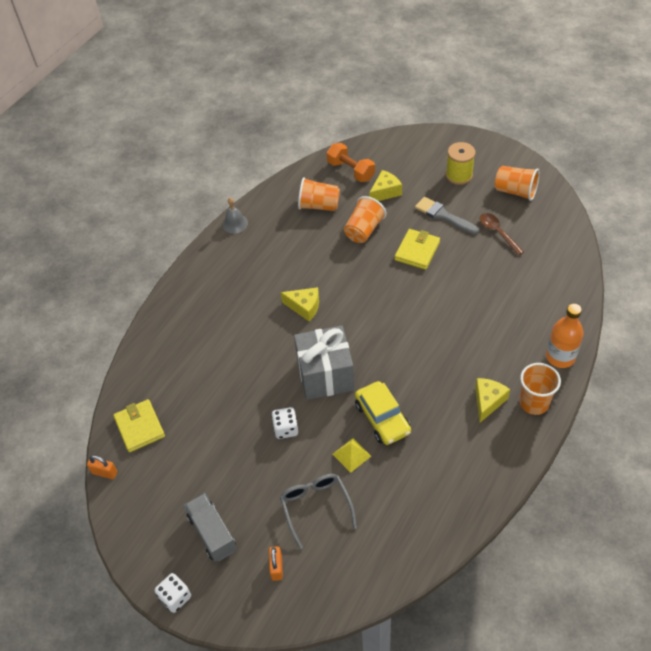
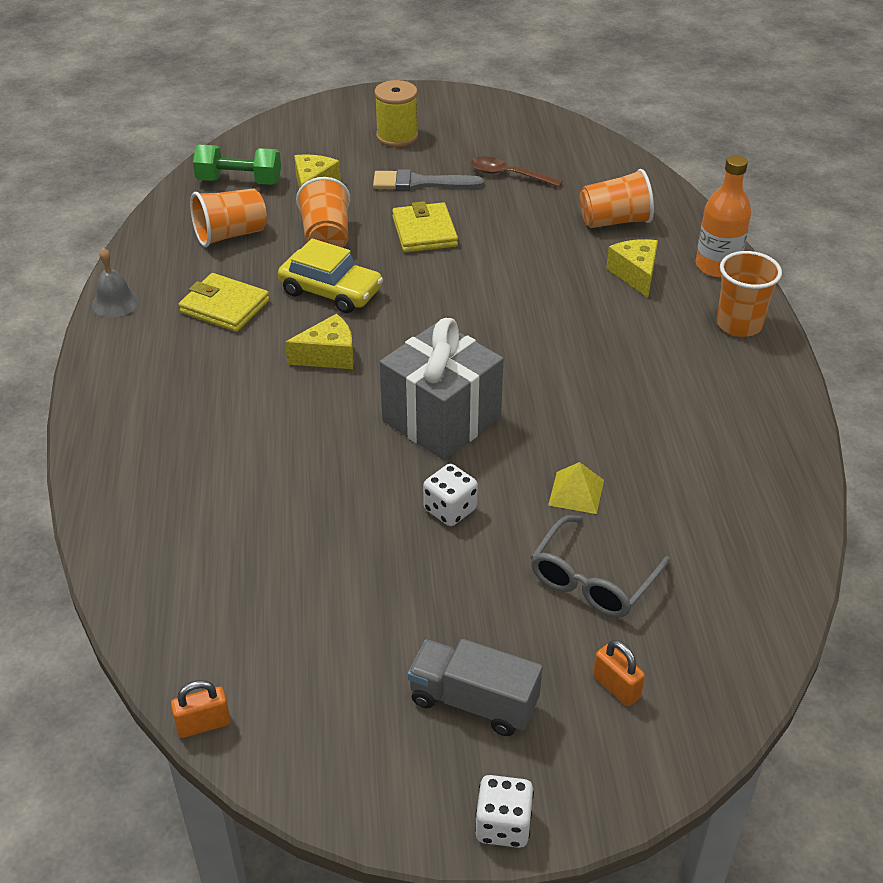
camera: 40 degrees left, 10 degrees down
yellow wallet [113,399,165,453] -> yellow wallet moved to [179,273,269,332]
grey glasses [280,474,357,549] -> grey glasses turned 90 degrees counterclockwise [531,515,670,618]
orange dumbbell [327,143,375,182] -> green dumbbell [193,145,281,185]
yellow car [355,381,411,445] -> yellow car moved to [278,239,383,313]
yellow cheese [475,378,510,423] -> yellow cheese moved to [606,239,658,298]
orange cup [495,166,540,201] -> orange cup moved to [580,169,654,228]

